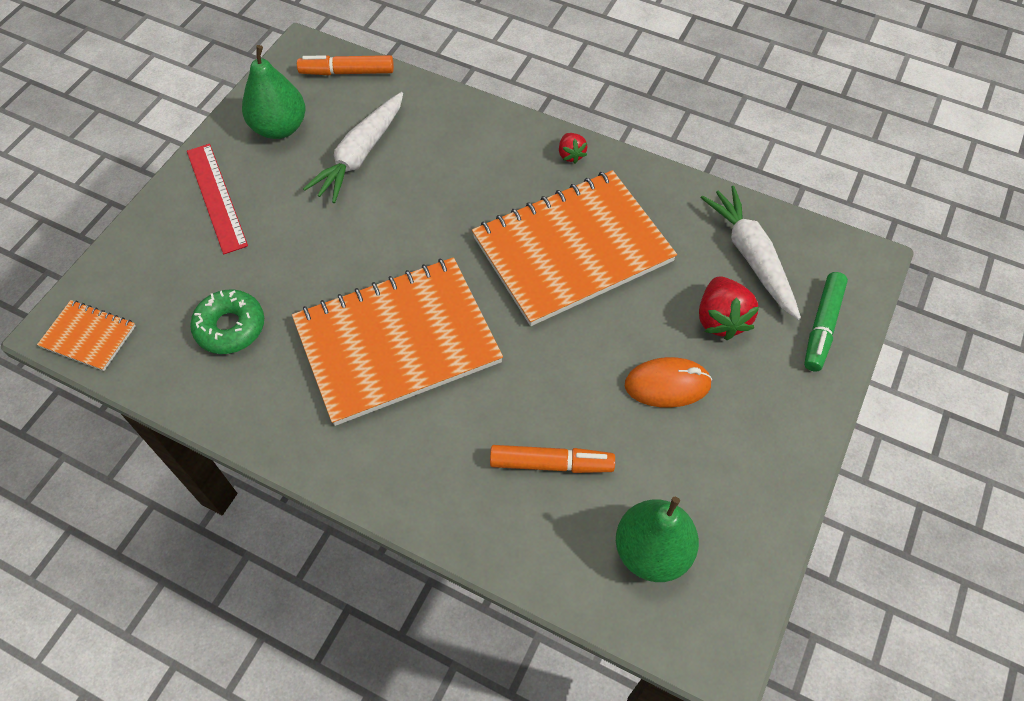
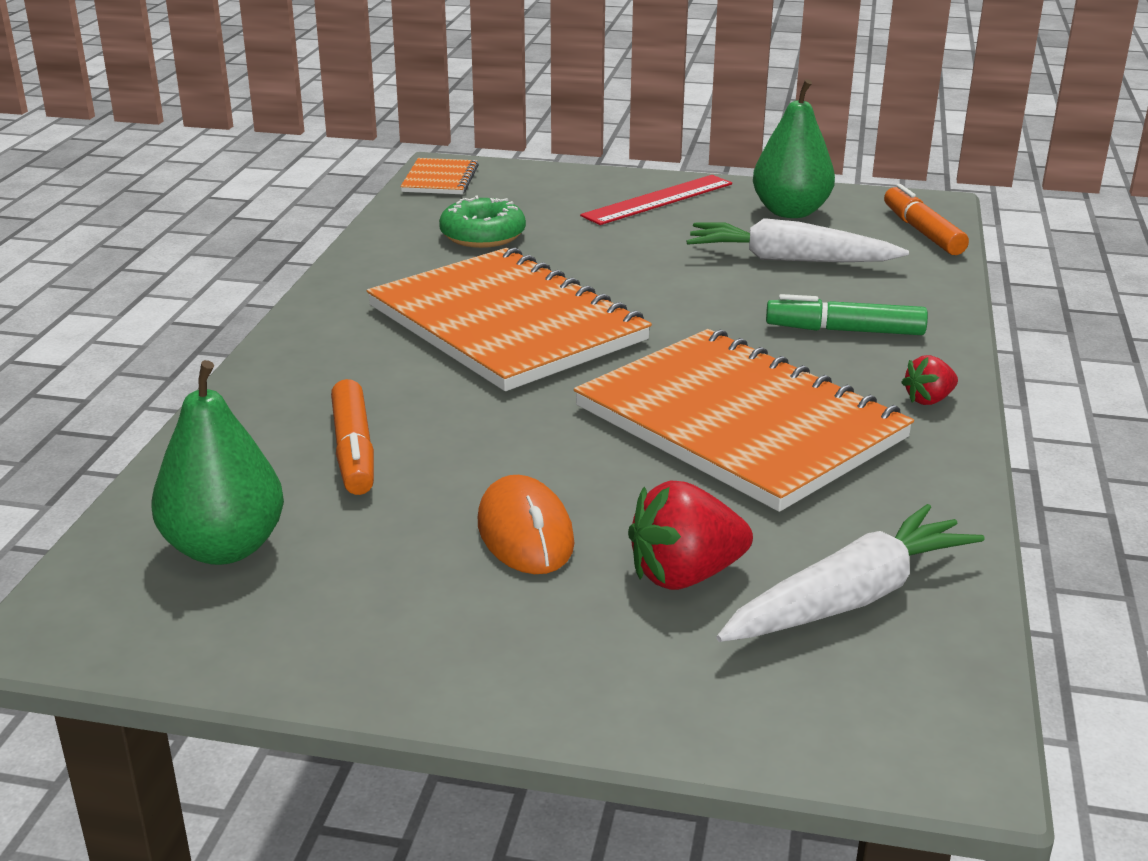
camera: 75 degrees right, 30 degrees down
green marker [804,272,848,371] -> green marker moved to [766,294,928,335]

